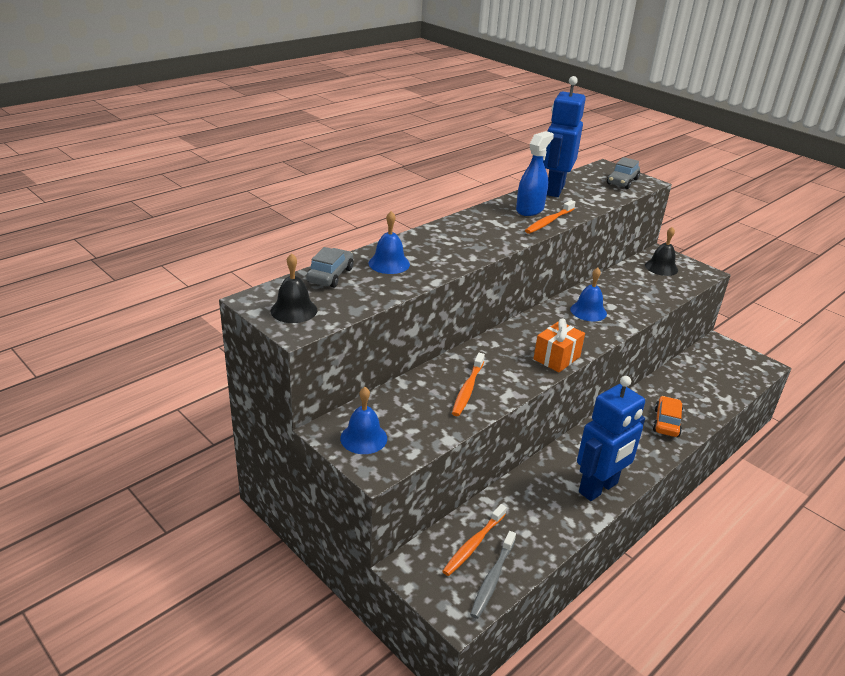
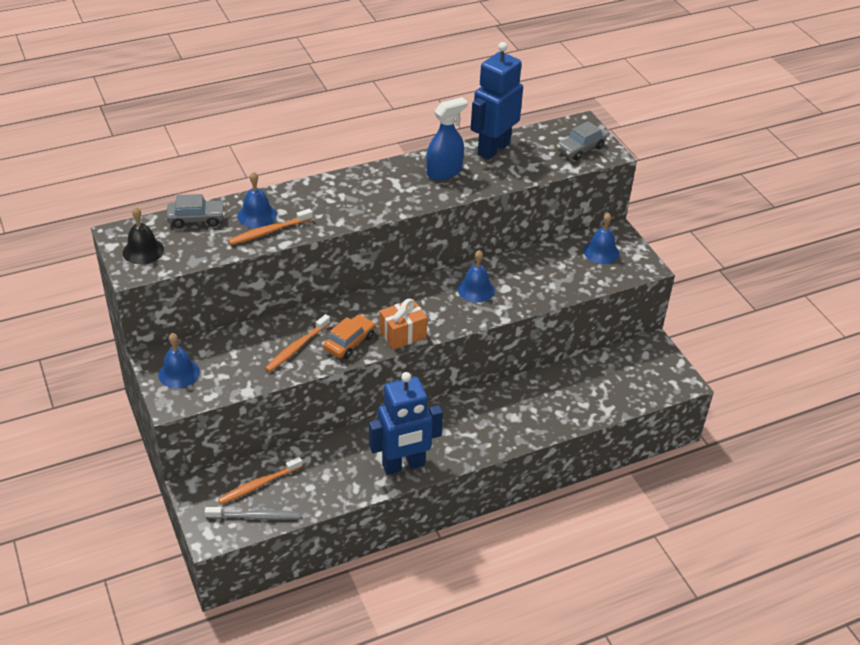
camera: 20 degrees right, 10 degrees up
grey car [306,247,353,288] -> grey car turned 45 degrees clockwise [166,194,225,228]
grey toothbrush [470,531,516,619] -> grey toothbrush turned 135 degrees counterclockwise [205,507,300,520]
orange toothbrush [525,200,575,234] -> orange toothbrush moved to [228,208,313,245]
black bell [645,227,678,276] -> blue bell [583,213,619,264]
orange car [653,396,683,437] -> orange car moved to [324,314,375,359]

